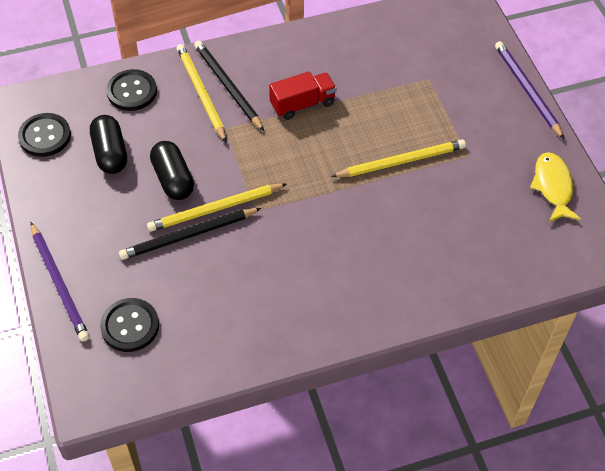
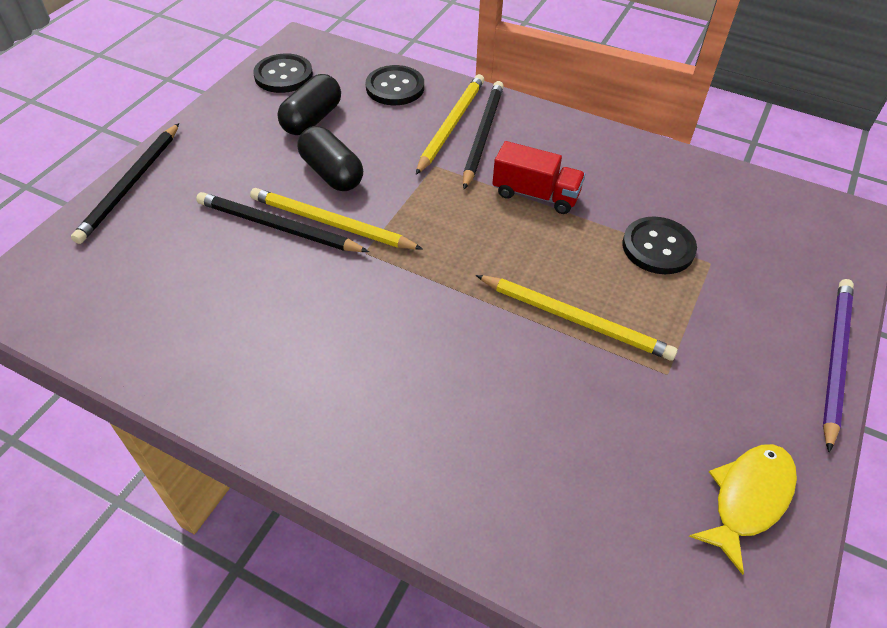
camera: 45 degrees right, 5 degrees down
purple pencil [31,222,89,342] -> black pencil [71,123,179,244]
black button [100,298,159,352] -> black button moved to [622,217,697,274]
black capsule [150,141,194,200] -> black capsule turned 60 degrees counterclockwise [298,126,363,191]

